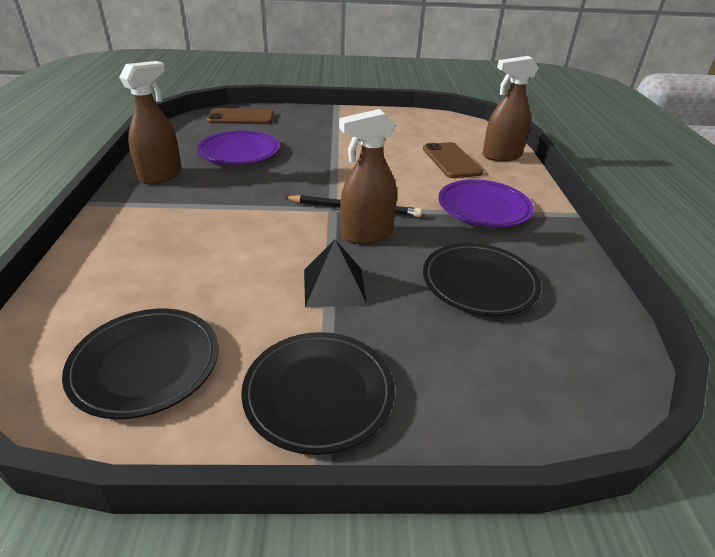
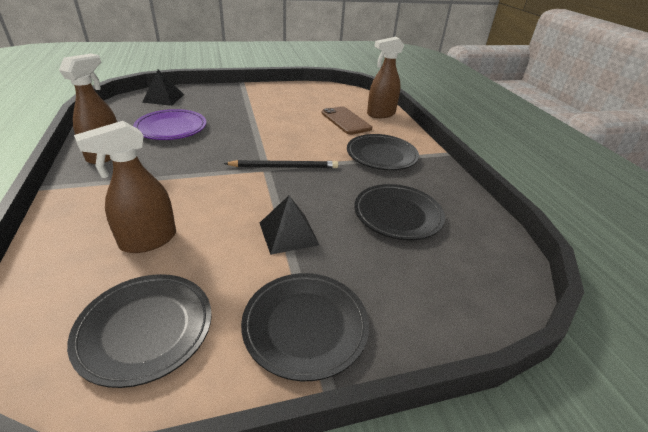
camera: 15 degrees left, 0 degrees up
brown phone [207,108,274,124] -> black pyramid [142,70,184,106]
brown spray bottle [339,109,397,244] -> brown spray bottle moved to [74,121,176,253]
purple plate [438,179,534,228] -> black plate [347,134,419,170]

